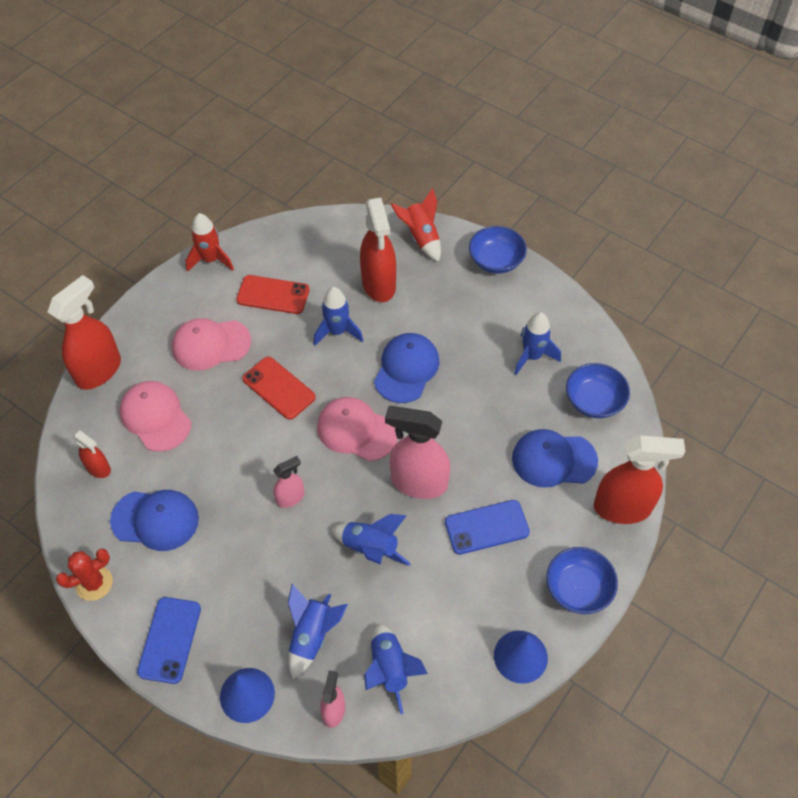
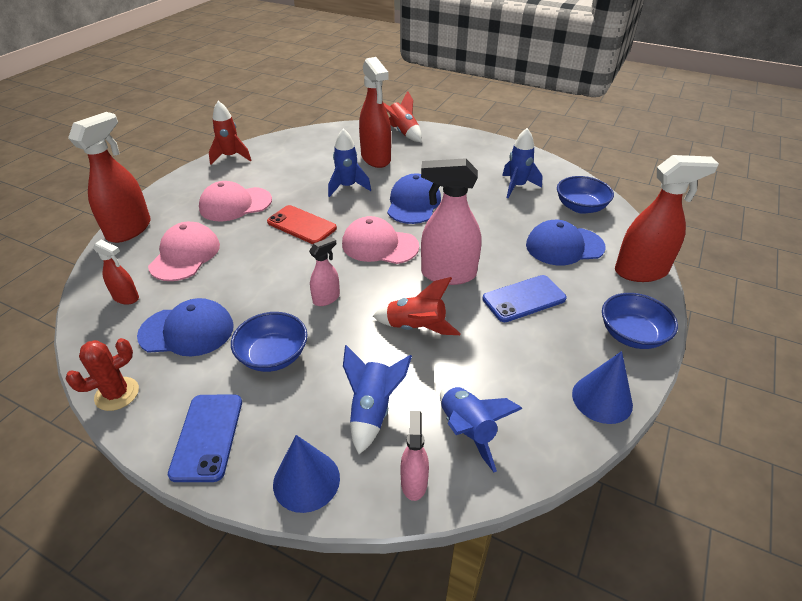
camera: 10 degrees left, 15 degrees down
pink cap [119,381,191,451] -> pink cap turned 60 degrees clockwise [148,222,220,281]
red phone [236,275,310,314] -> none
blue rocket [331,514,411,566] -> red rocket [373,277,461,335]
blue bowl [469,226,527,274] -> blue bowl moved to [231,312,307,372]

